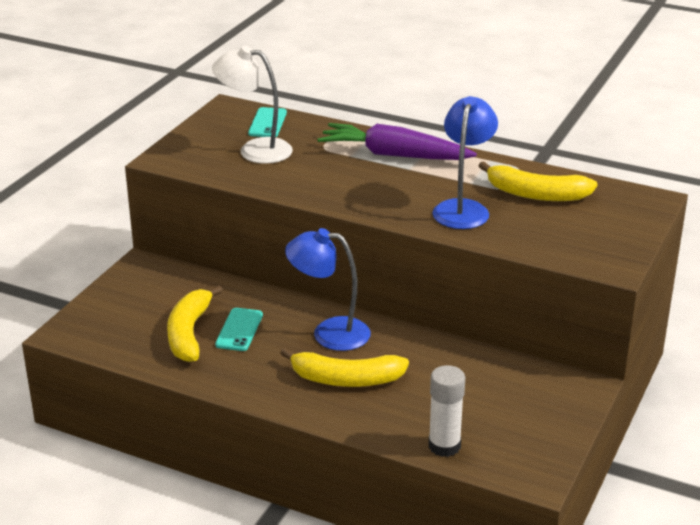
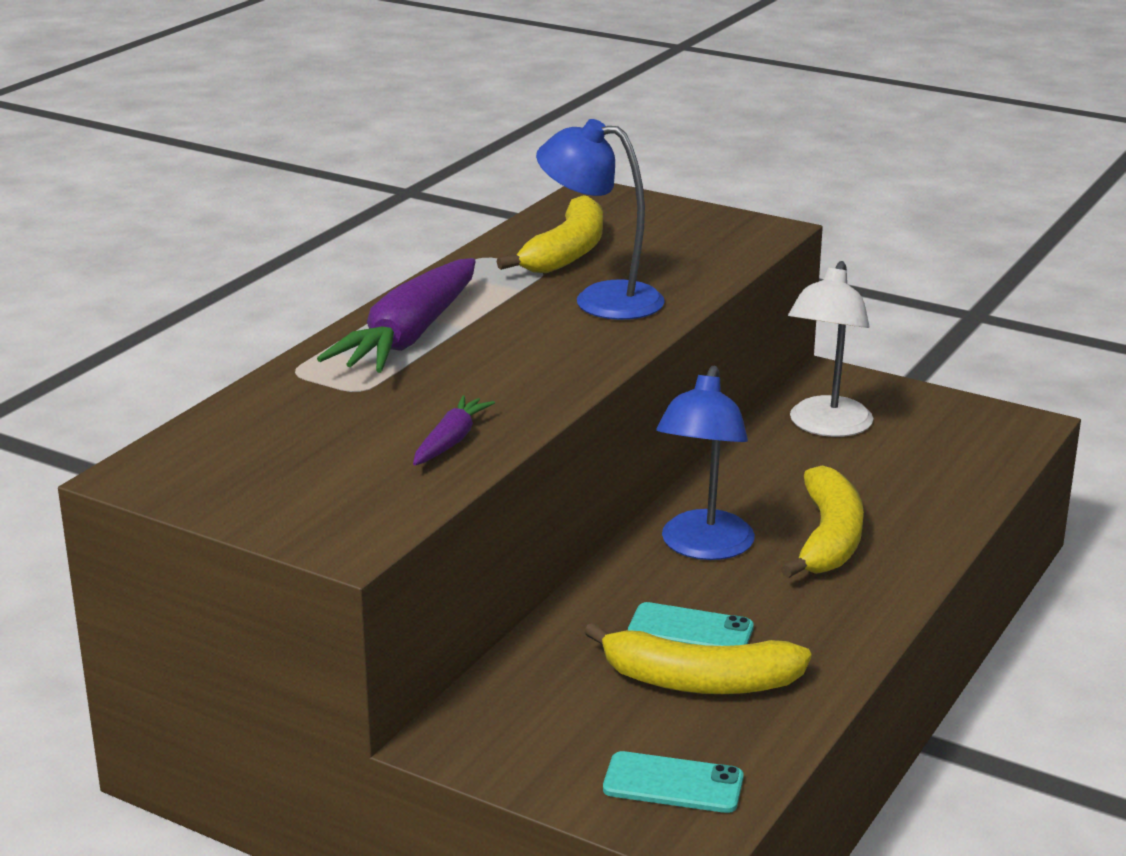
camera: 85 degrees left, 5 degrees down
white lamp [212,46,293,164] -> white lamp moved to [788,261,873,437]
turquoise phone [248,107,287,137] -> turquoise phone moved to [603,751,744,813]
white glue stick [429,365,465,457] -> none
none -> purple carrot [413,396,495,465]

